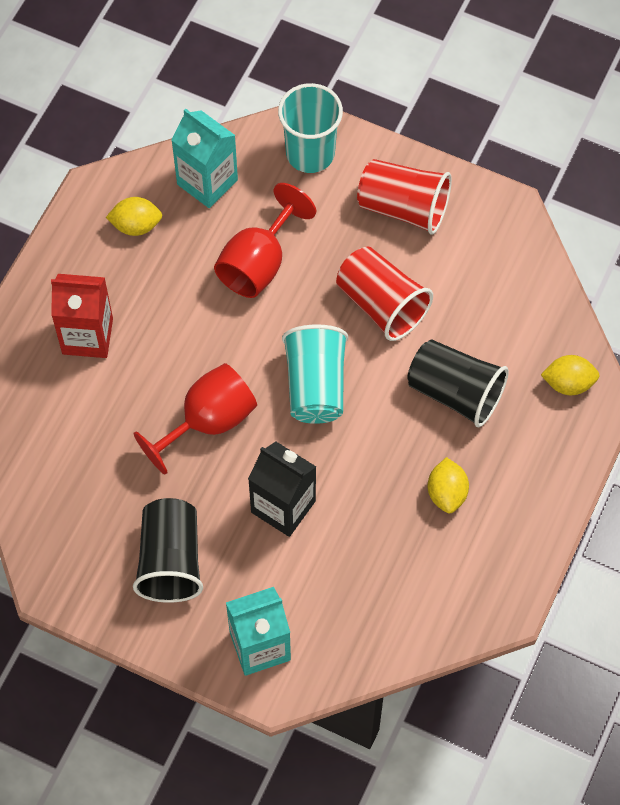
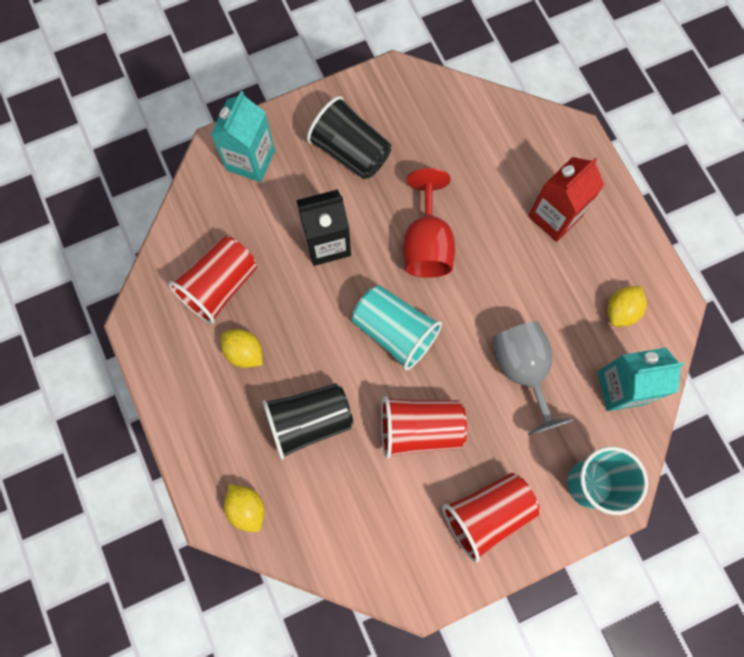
camera: 130 degrees right, 10 degrees up
red goblet [214,183,316,298] -> grey goblet [492,321,574,435]
yellow lemon [541,355,600,395] -> yellow lemon turned 75 degrees counterclockwise [224,484,265,532]
none -> red cup [168,236,257,324]

